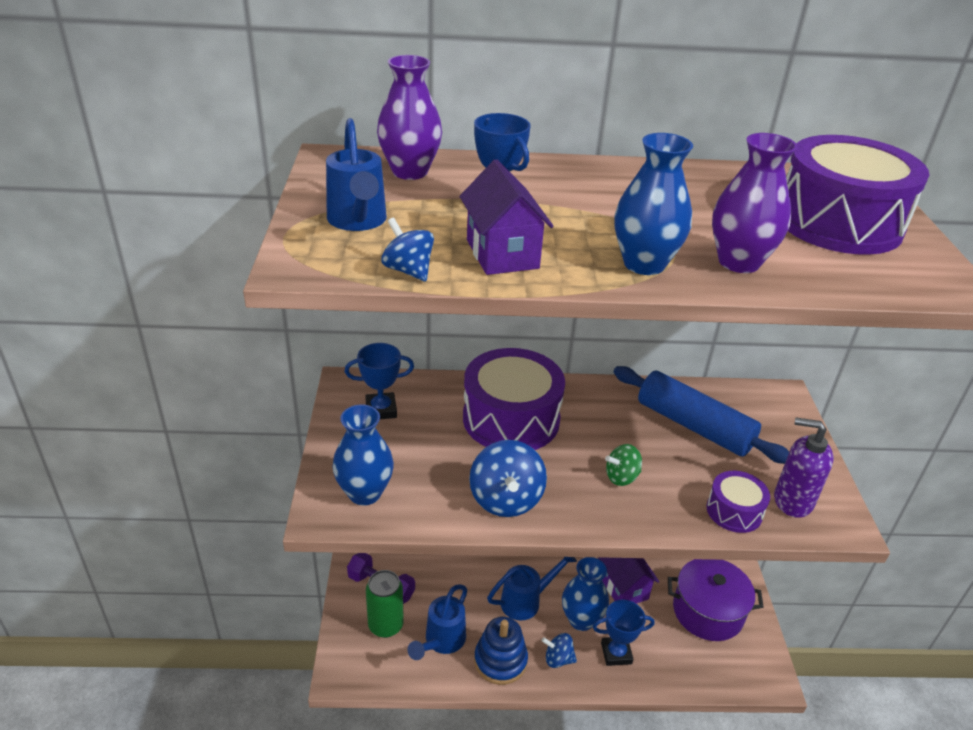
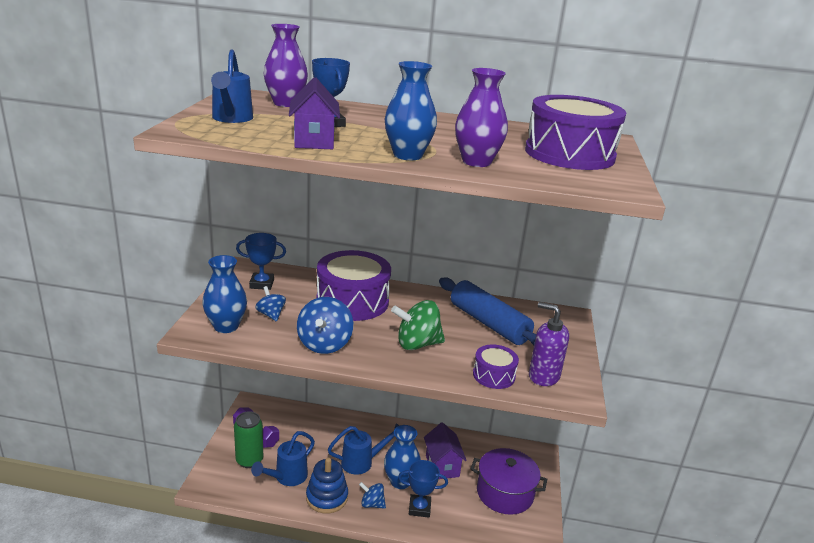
camera: 10 degrees right, 10 degrees down
blue spinning top [381,218,434,281] -> blue spinning top moved to [255,286,286,322]
green spinning top [605,444,642,486] -> green spinning top [391,300,445,350], size x1.72

